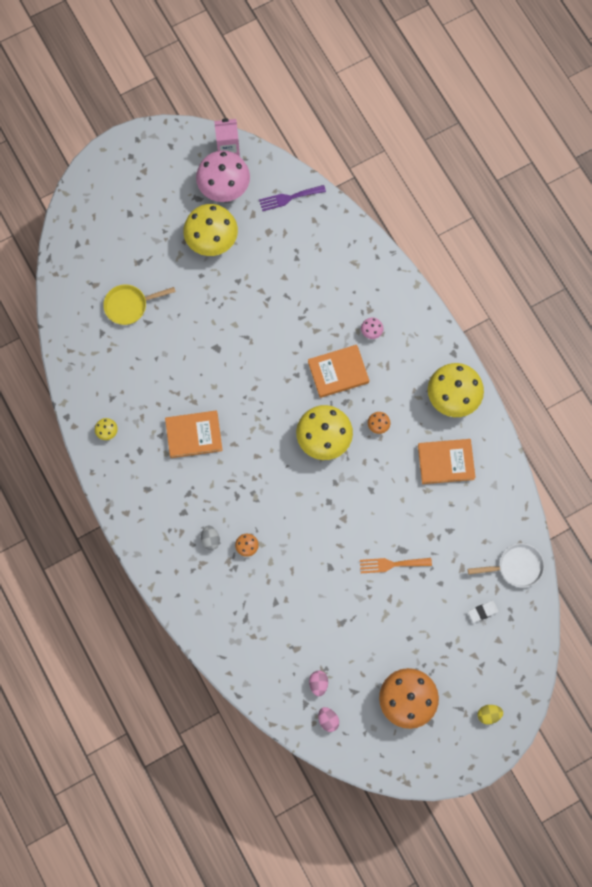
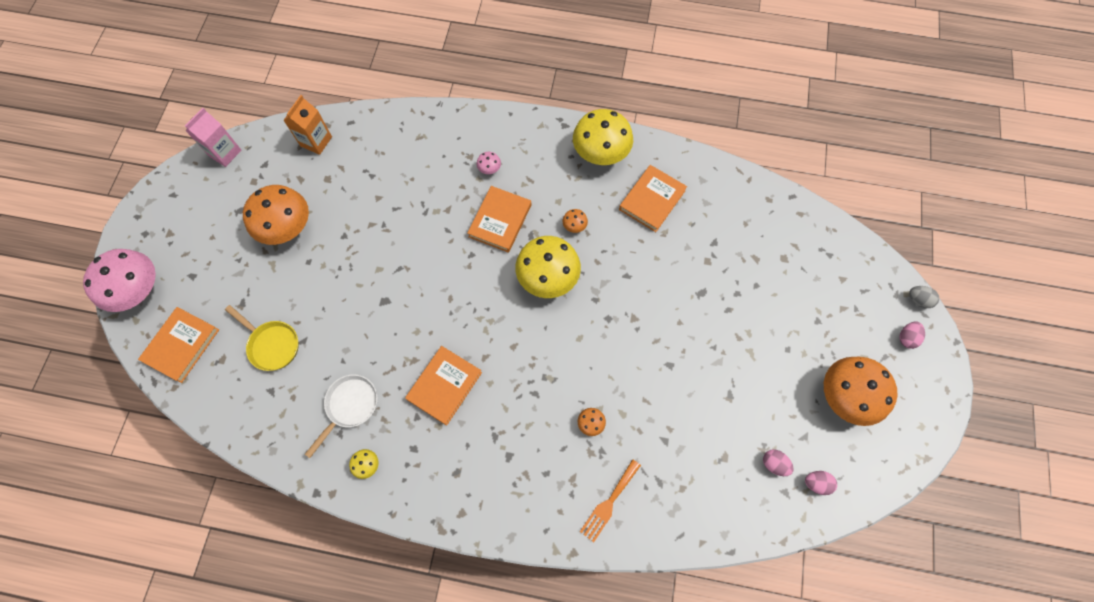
camera: 50 degrees left, 5 degrees down
yellow pan [103,284,176,325] -> yellow pan turned 75 degrees counterclockwise [225,305,299,371]
yellow mushroom [183,204,238,256] -> orange mushroom [243,185,309,245]
pink mushroom [196,150,250,202] -> pink mushroom moved to [83,249,156,312]
grey egg [201,526,220,550] -> grey egg moved to [909,286,939,308]
purple fork [259,185,326,211] -> orange carton [283,95,332,155]
orange fork [360,558,432,573] -> orange fork moved to [580,459,641,542]
white pan [468,543,545,588] -> white pan moved to [305,374,378,458]
white eraser [468,601,499,623] -> none
yellow egg [478,705,503,724] -> pink egg [899,321,925,349]
none -> orange book [138,307,219,383]

